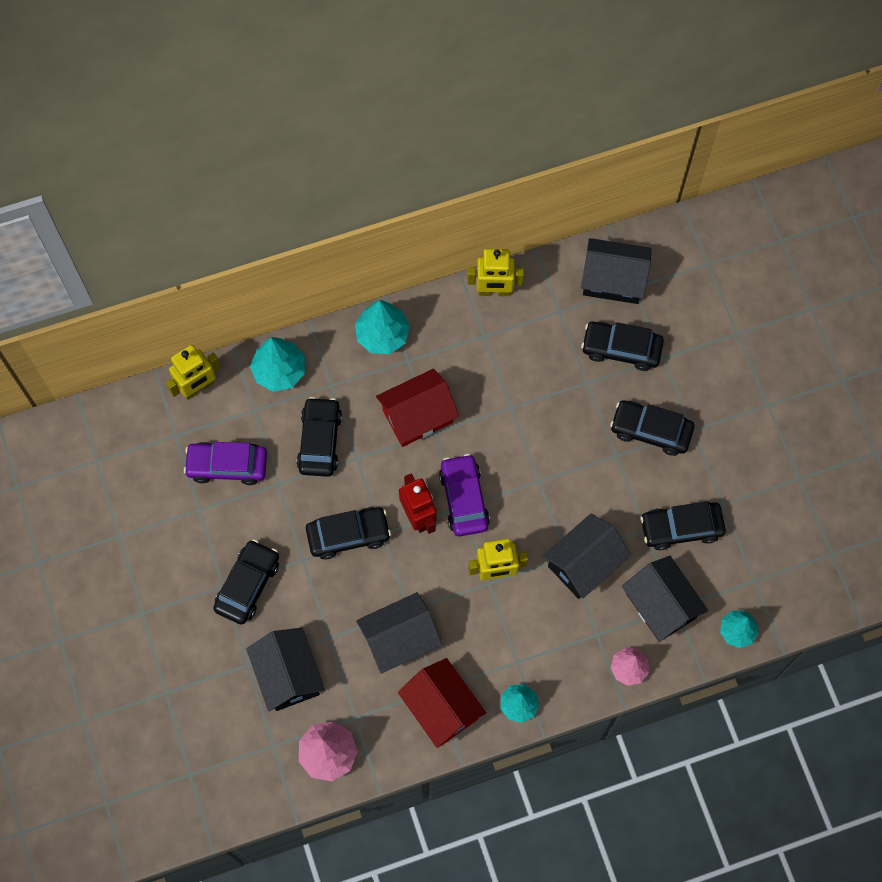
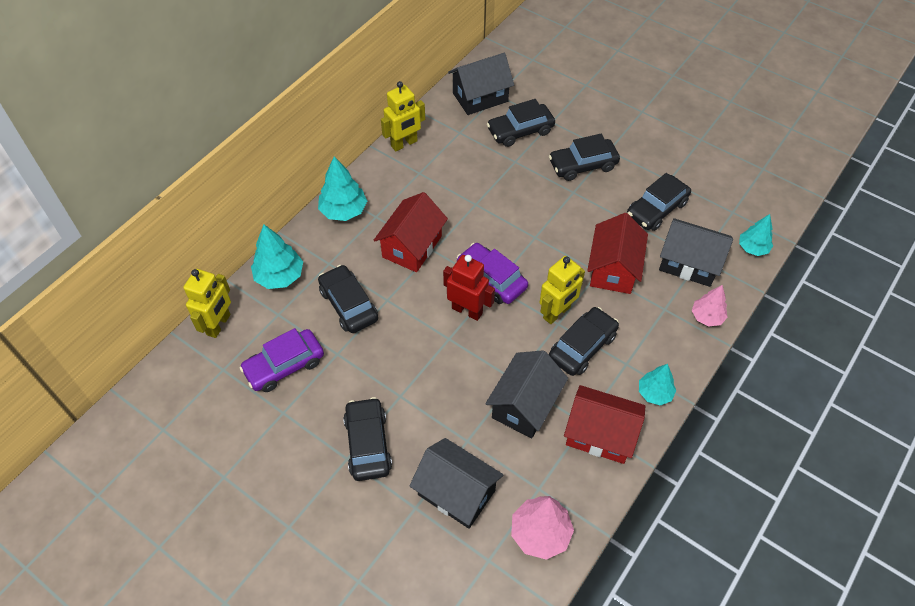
camera: 35 degrees left, 15 degrees down
black car [306,507,391,560] -> black car moved to [549,307,619,376]
black house [543,513,631,599] -> red house [587,213,648,294]

